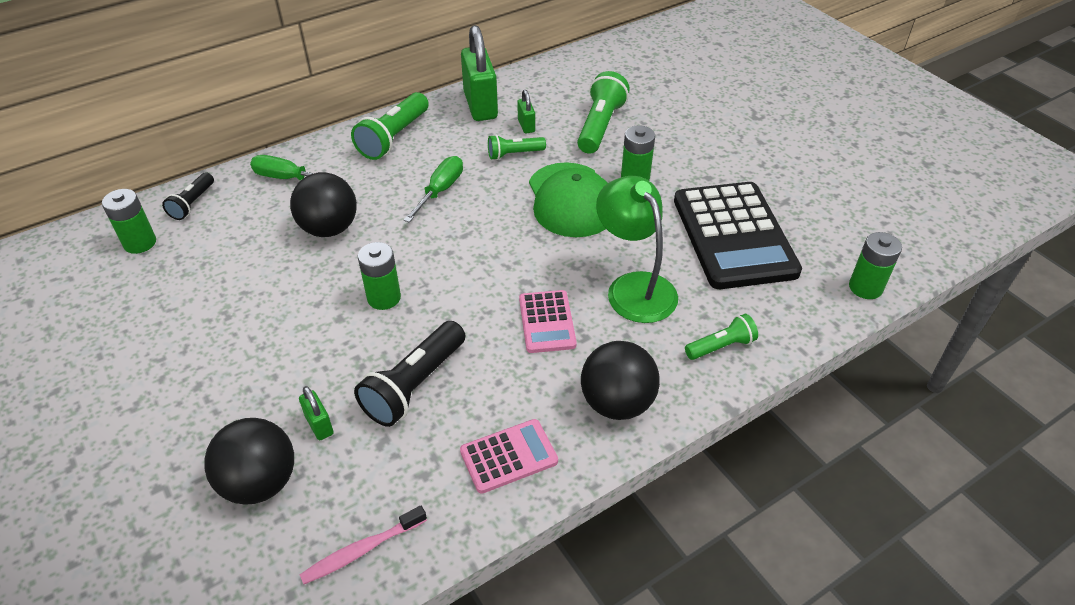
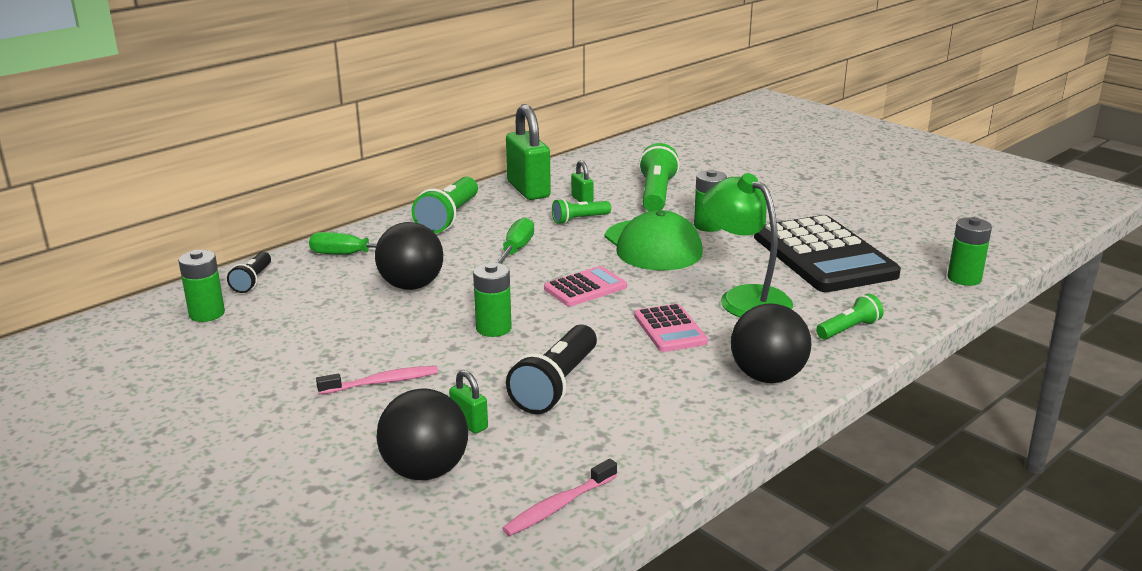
camera: 10 degrees left, 20 degrees down
pink calculator [460,419,558,494] -> pink calculator moved to [544,266,627,306]
none -> pink toothbrush [316,366,438,395]

